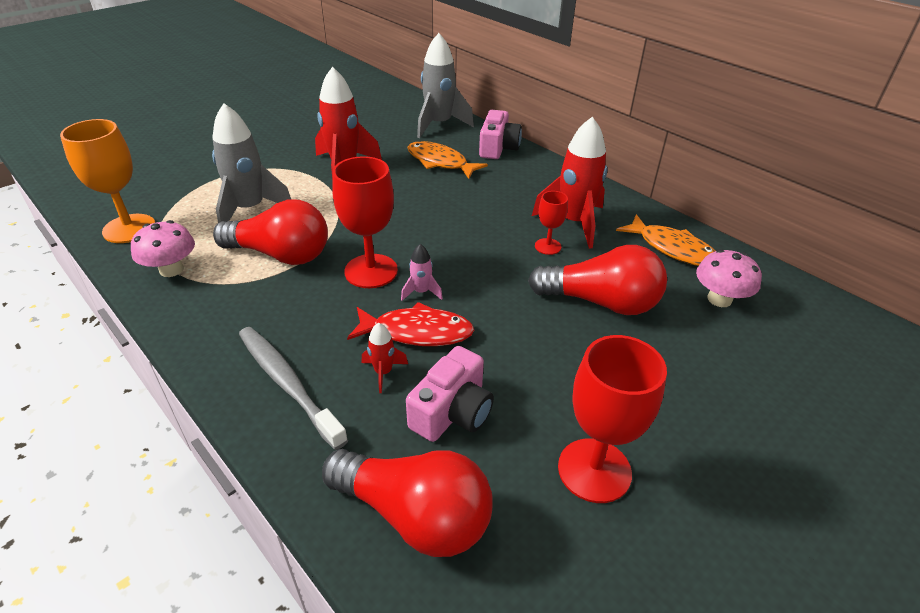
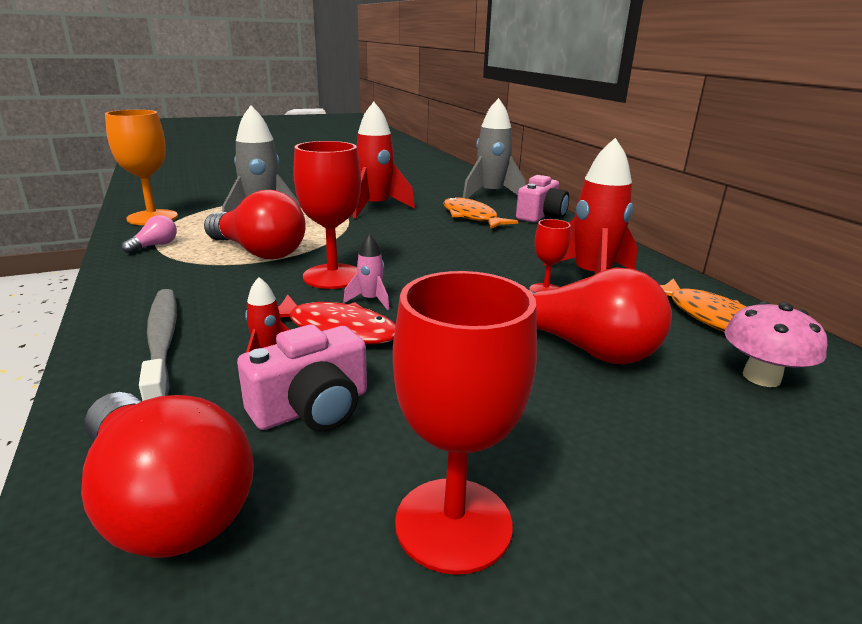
camera: 20 degrees right, 15 degrees down
pink mushroom [131,220,195,277] -> pink light bulb [122,215,177,254]

